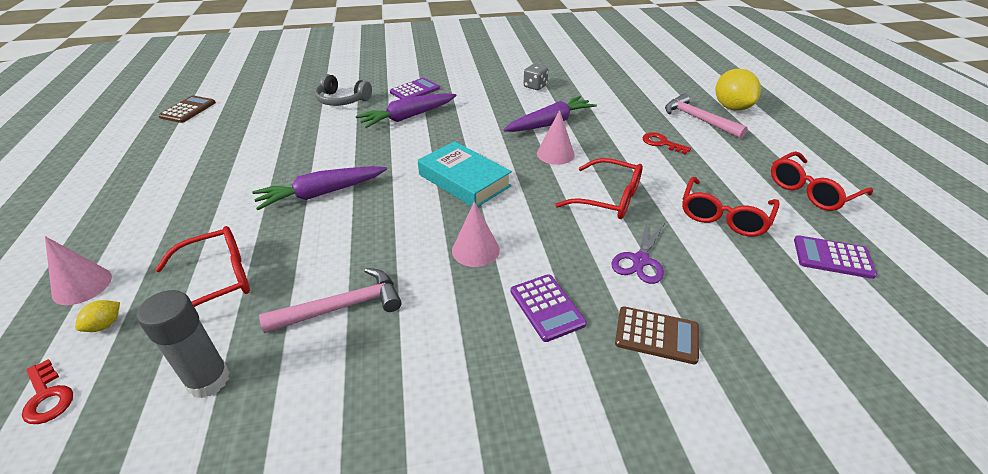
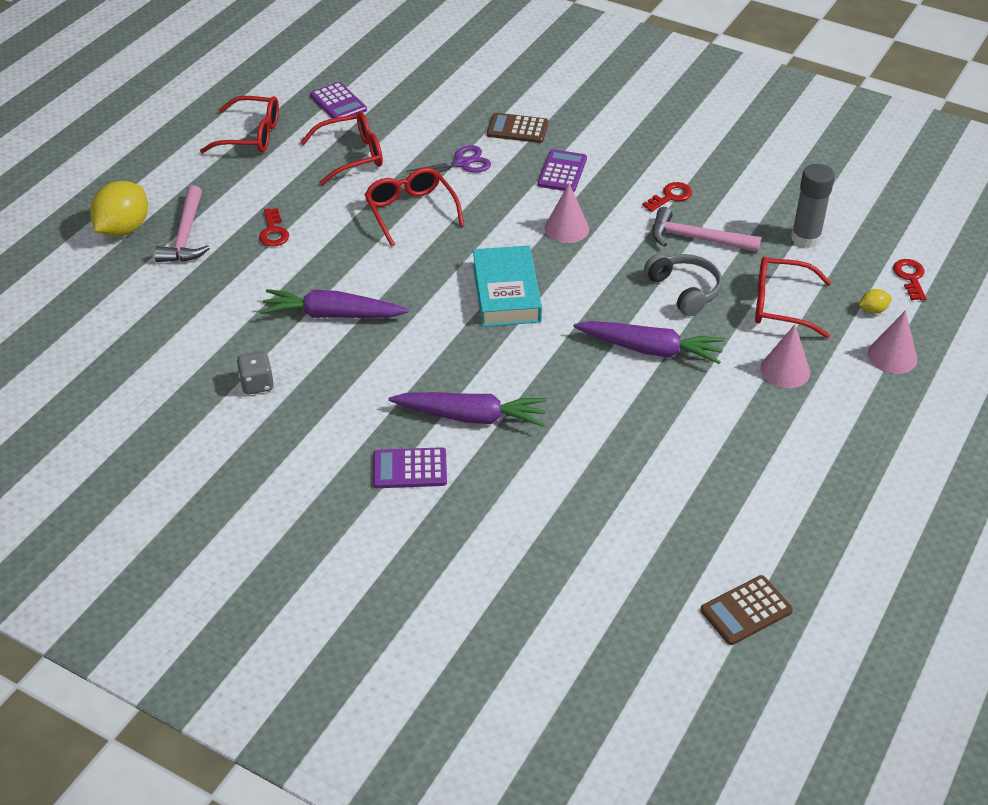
camera: 140 degrees left, 5 degrees up
grey headphones [315,74,372,106] -> grey headphones moved to [644,253,722,316]
pink cone [537,110,575,165] -> pink cone moved to [760,324,810,388]
brown calculator [615,306,699,364] -> brown calculator turned 45 degrees counterclockwise [487,113,548,143]
none -> red key [642,182,692,212]

